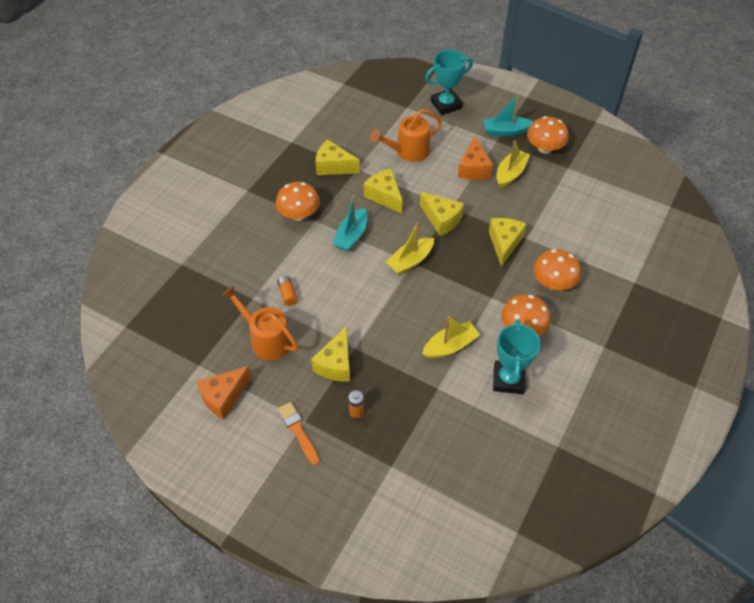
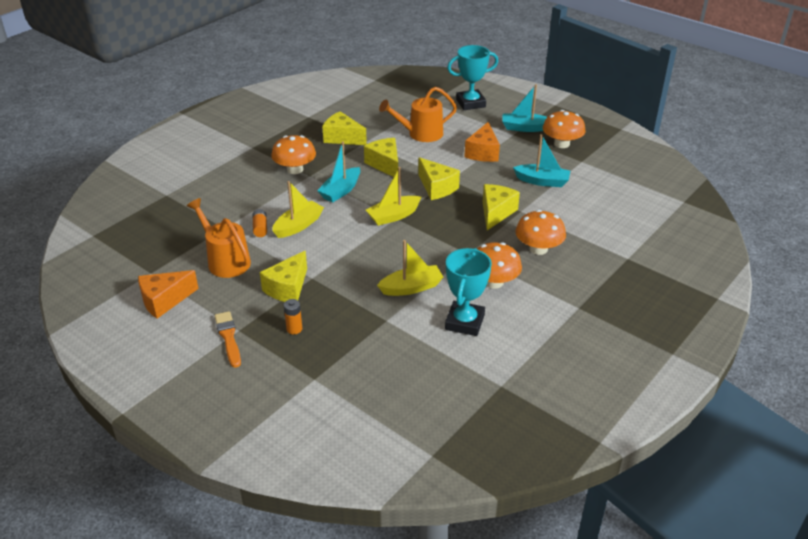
camera: 10 degrees right, 15 degrees down
yellow boat [497,140,530,188] -> yellow boat moved to [272,181,324,238]
none -> turquoise boat [513,134,570,187]

